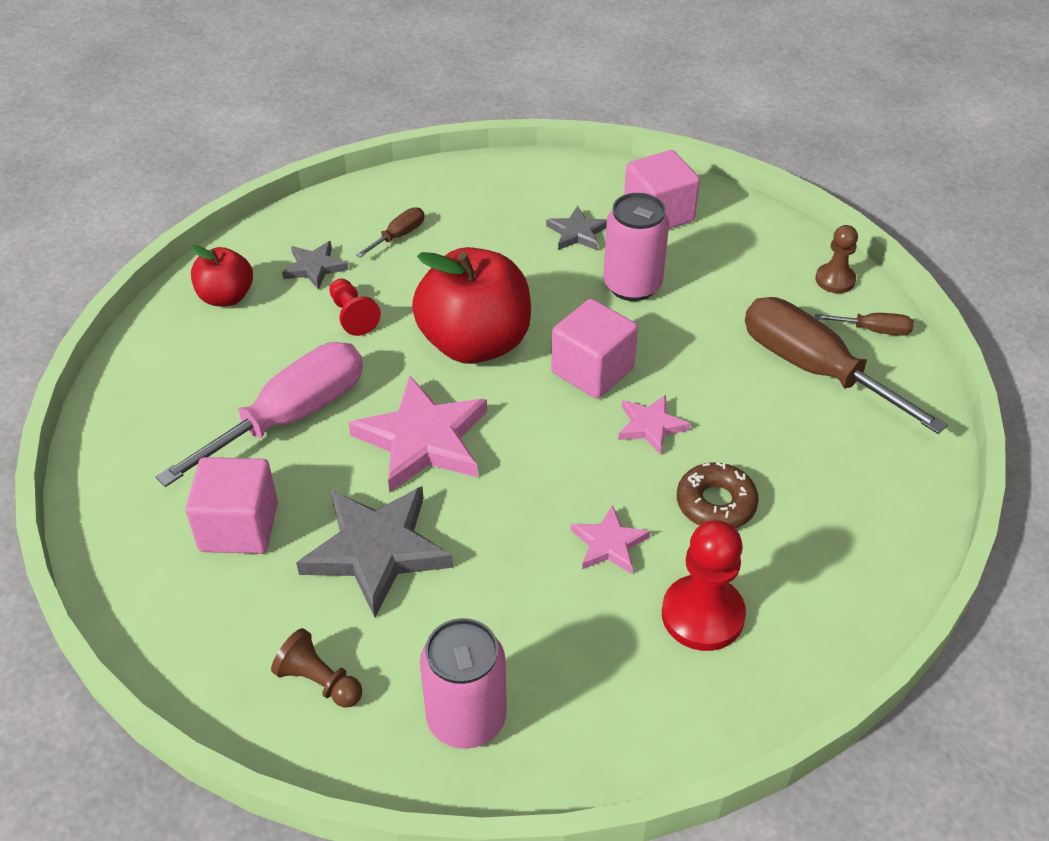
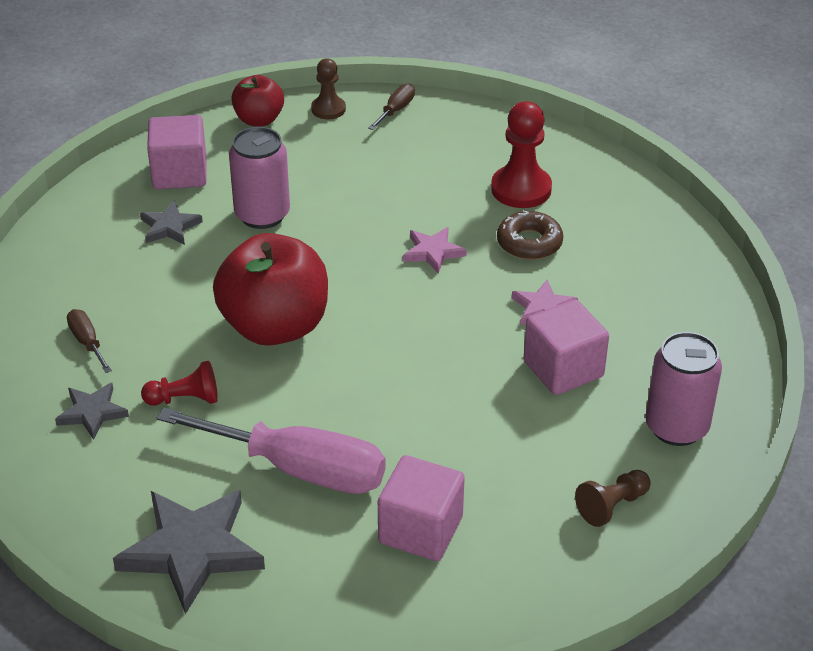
camera: 70 degrees left, 5 degrees down
pink screwdriver [156,342,363,487] -> pink screwdriver turned 135 degrees clockwise [157,407,386,494]
red apple [190,245,253,306] -> red apple moved to [231,75,284,126]
grey star [296,486,453,617] -> grey star moved to [113,490,265,614]
pink star [349,376,487,492] -> none
pink cube [551,299,638,399] -> pink cube moved to [524,299,609,395]
red pawn [662,520,746,651] -> red pawn moved to [491,101,552,208]
brown screwdriver [745,297,948,434] -> none

